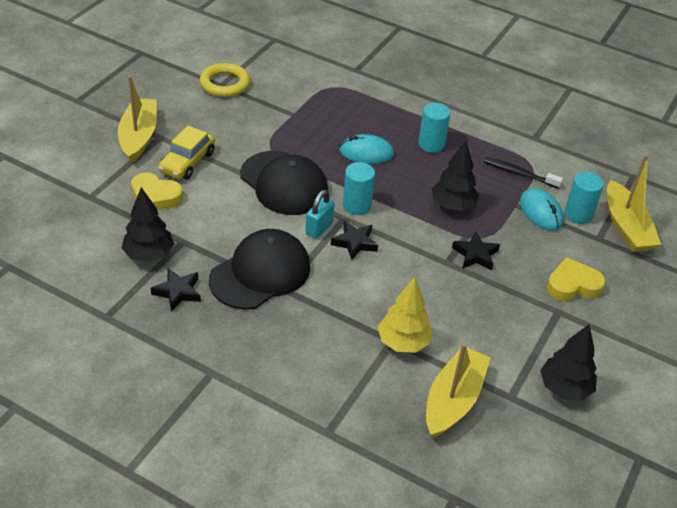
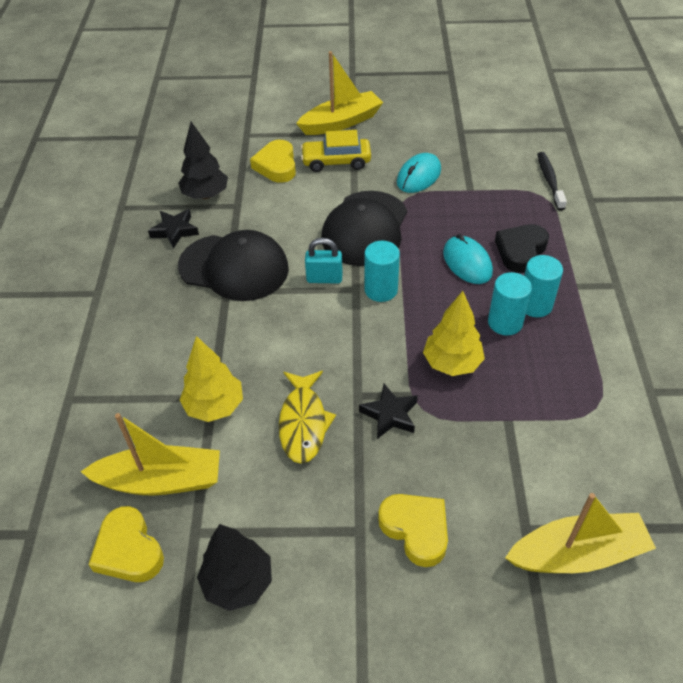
camera: 65 degrees right, 5 degrees up
yellow ring [199,63,250,97] -> none
black star [331,221,378,260] -> none
black tree [432,140,479,211] -> yellow tree [423,291,485,376]
black toothbrush [484,157,563,189] -> black toothbrush moved to [537,152,567,210]
turquoise mouse [520,188,564,231] -> turquoise mouse moved to [397,153,441,193]
turquoise cylinder [564,172,604,224] -> turquoise cylinder moved to [488,272,532,335]
yellow boat [607,155,661,252] -> yellow boat turned 150 degrees counterclockwise [505,493,656,573]
none -> yellow heart [88,506,164,582]
none -> yellow fish [279,371,336,464]
none -> black heart [495,224,549,273]

